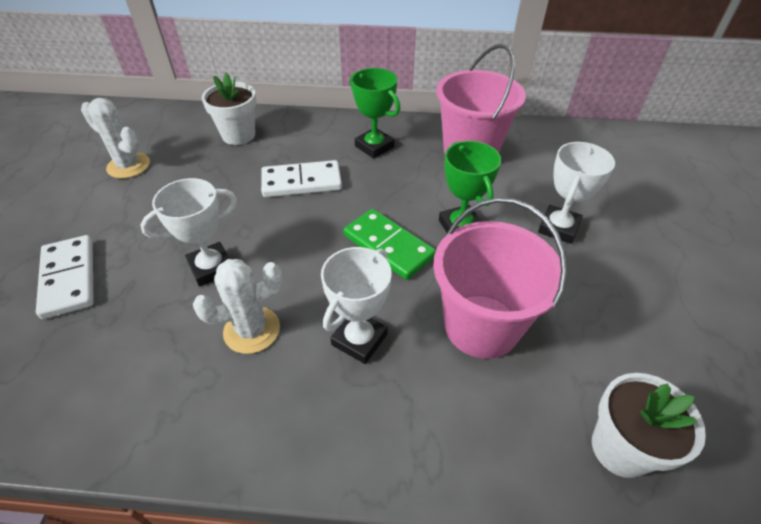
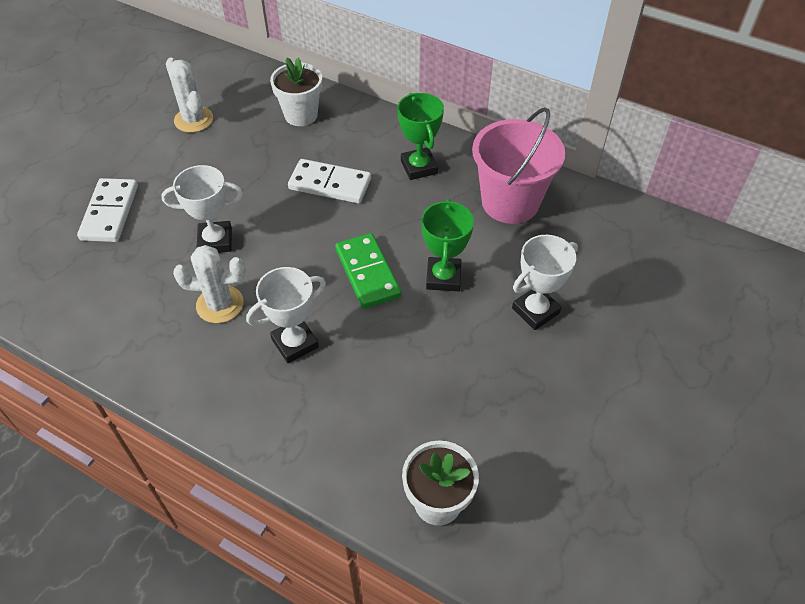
camera: 25 degrees right, 5 degrees up
pink bucket [433,197,568,359] -> none

